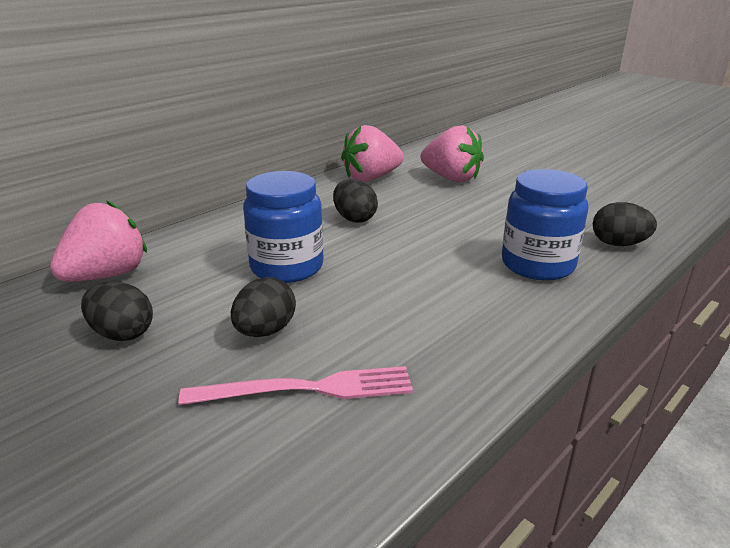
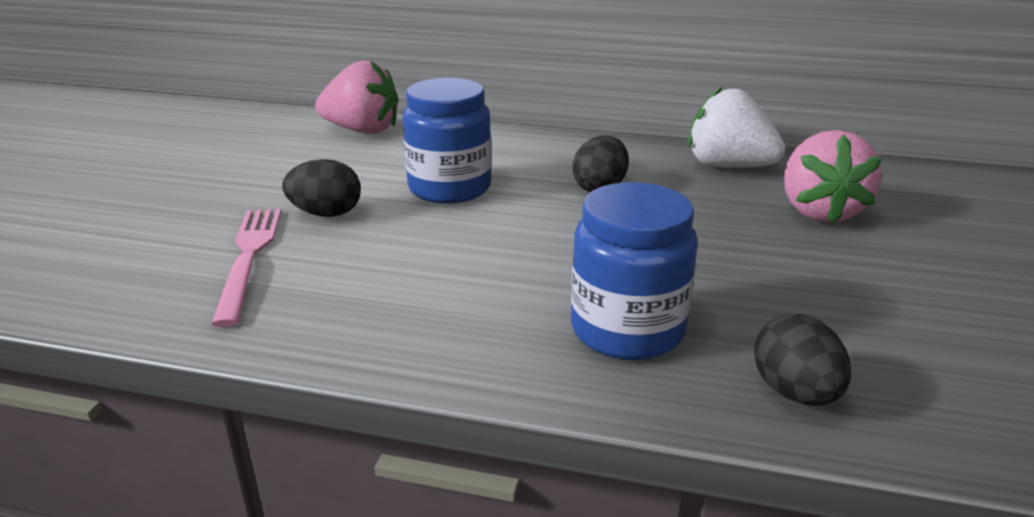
camera: 60 degrees right, 0 degrees up
black egg [81,282,153,341] -> none
pink fork [178,366,413,405] -> pink fork turned 150 degrees counterclockwise [211,209,281,327]
pink strawberry [341,125,404,182] -> white strawberry [688,86,785,168]

